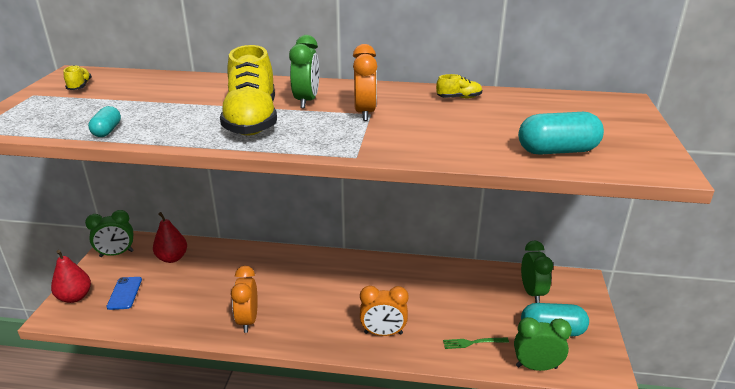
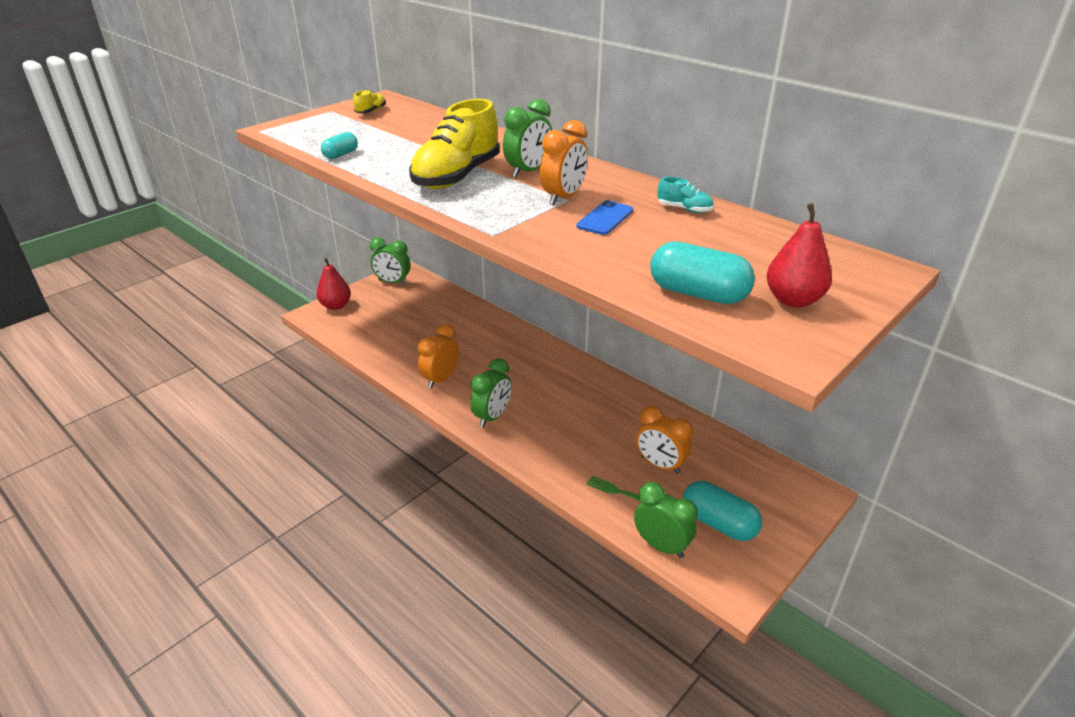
camera: 35 degrees right, 5 degrees up
blue phone [107,277,142,310] -> blue phone moved to [577,200,633,235]
red pear [153,212,187,263] -> red pear moved to [766,203,832,307]
orange clock [360,286,409,336] -> orange clock moved to [636,406,693,474]
yellow shoe [436,74,482,98] -> turquoise shoe [657,177,714,213]
green clock [521,240,553,303] -> green clock moved to [470,358,511,428]

